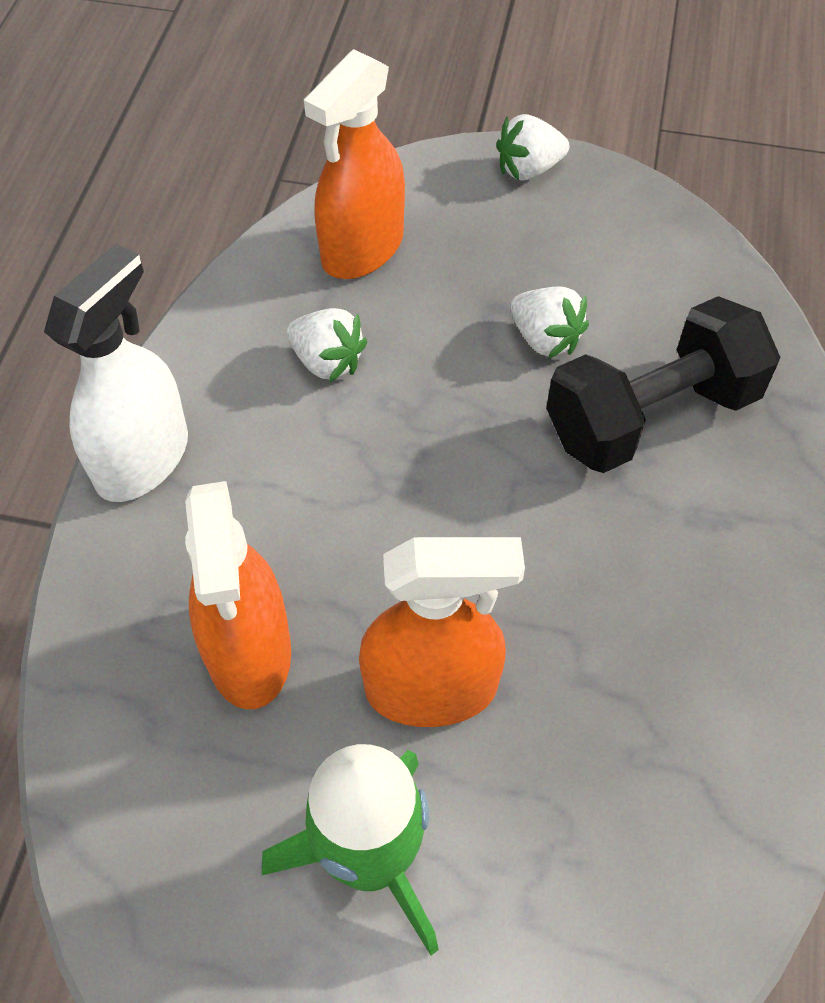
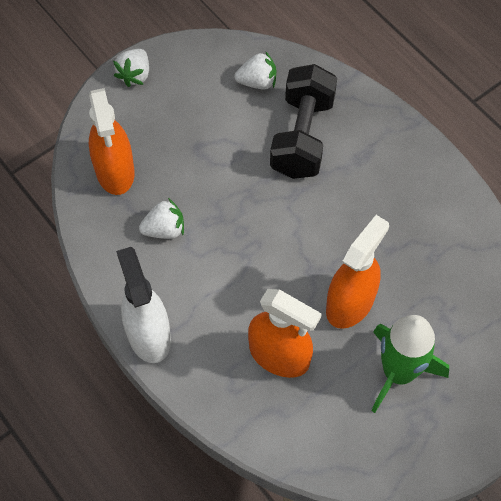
camera: 50 degrees left, 5 degrees up
white strawberry [510,286,589,359] -> white strawberry moved to [234,52,276,89]

